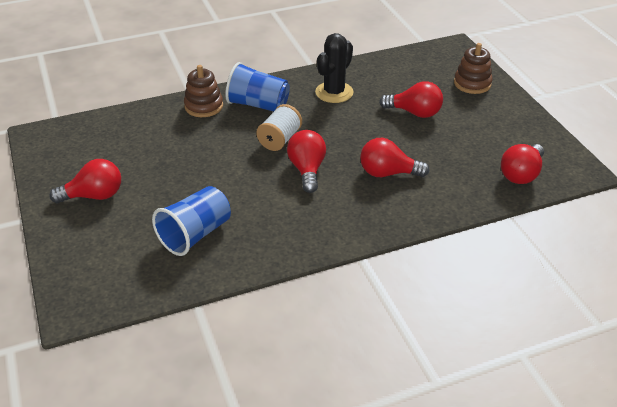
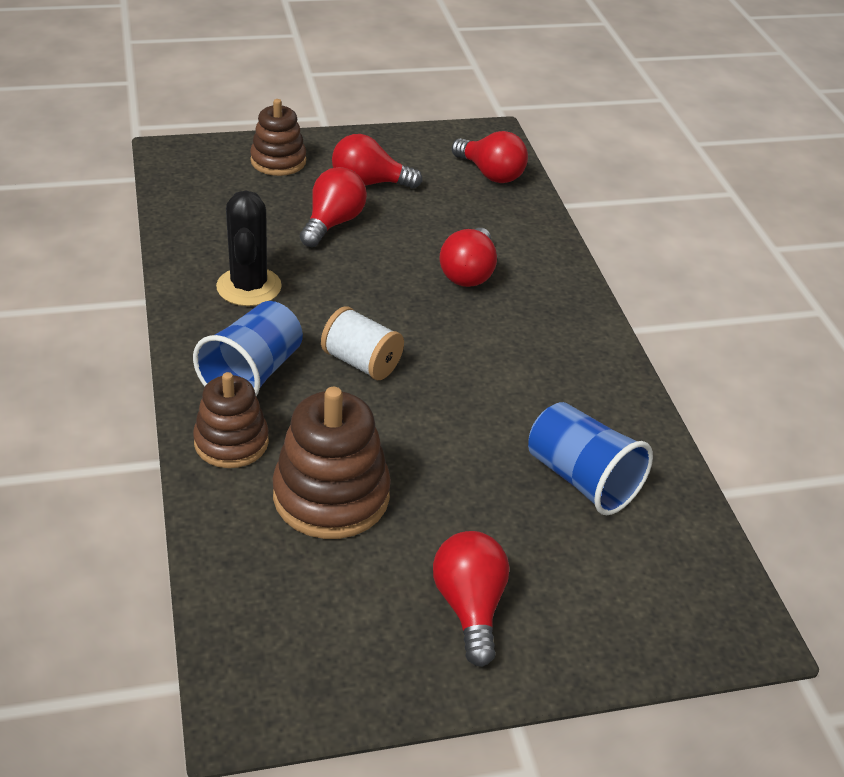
camera: 85 degrees left, 0 degrees up
red light bulb [287,130,326,193] -> red light bulb moved to [332,134,423,188]
black cactus [315,33,354,103] -> black cactus turned 45 degrees clockwise [216,190,282,306]
none -> brown stacking toy [272,387,391,539]

